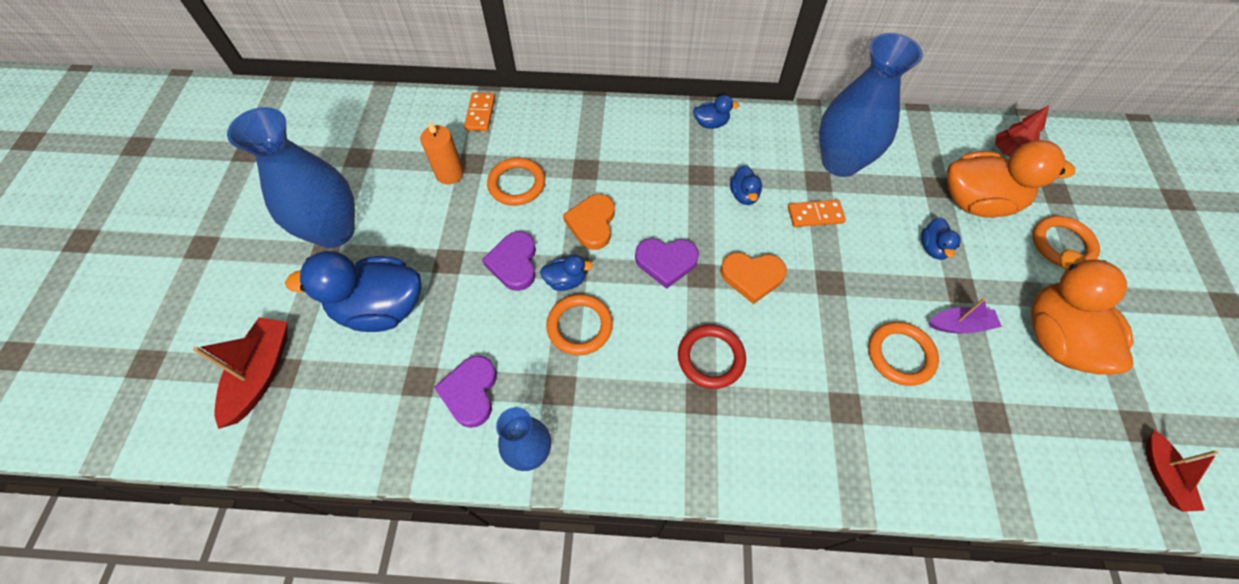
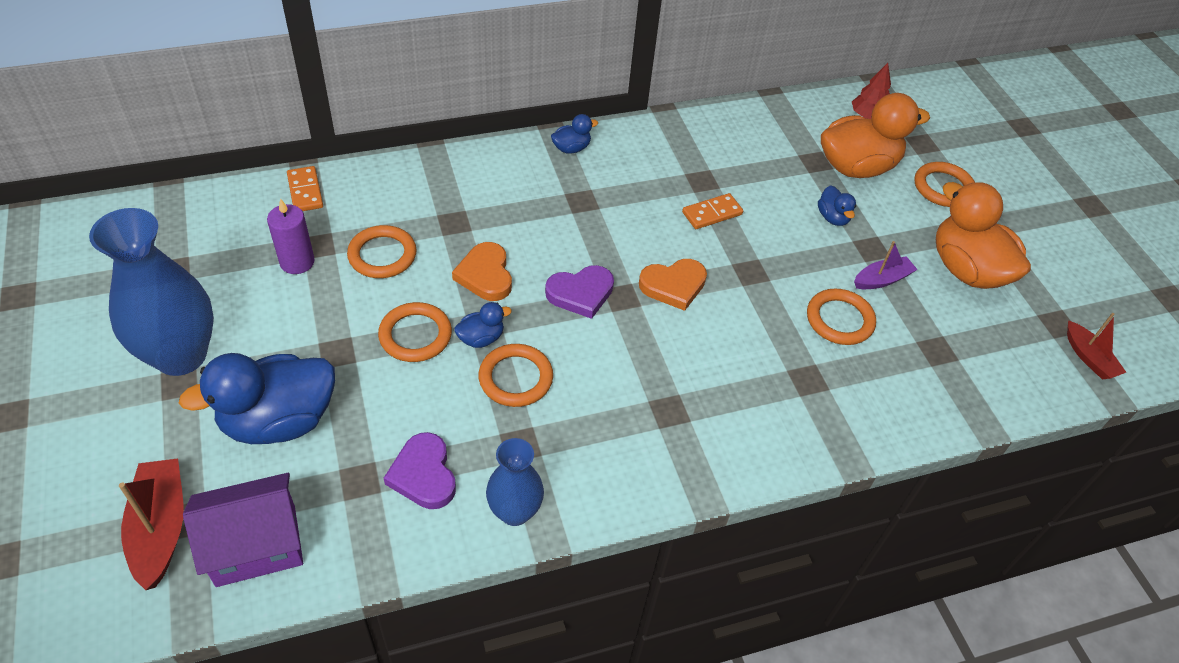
camera: 25 degrees left, 10 degrees down
orange candle [420,121,464,184] -> purple candle [267,198,315,274]
purple heart [482,231,536,291] -> orange ring [378,302,452,362]
red ring [678,325,746,389] -> none
blue duck [730,165,762,205] -> none
blue vase [819,33,923,177] -> none
none -> purple house [183,473,303,587]

